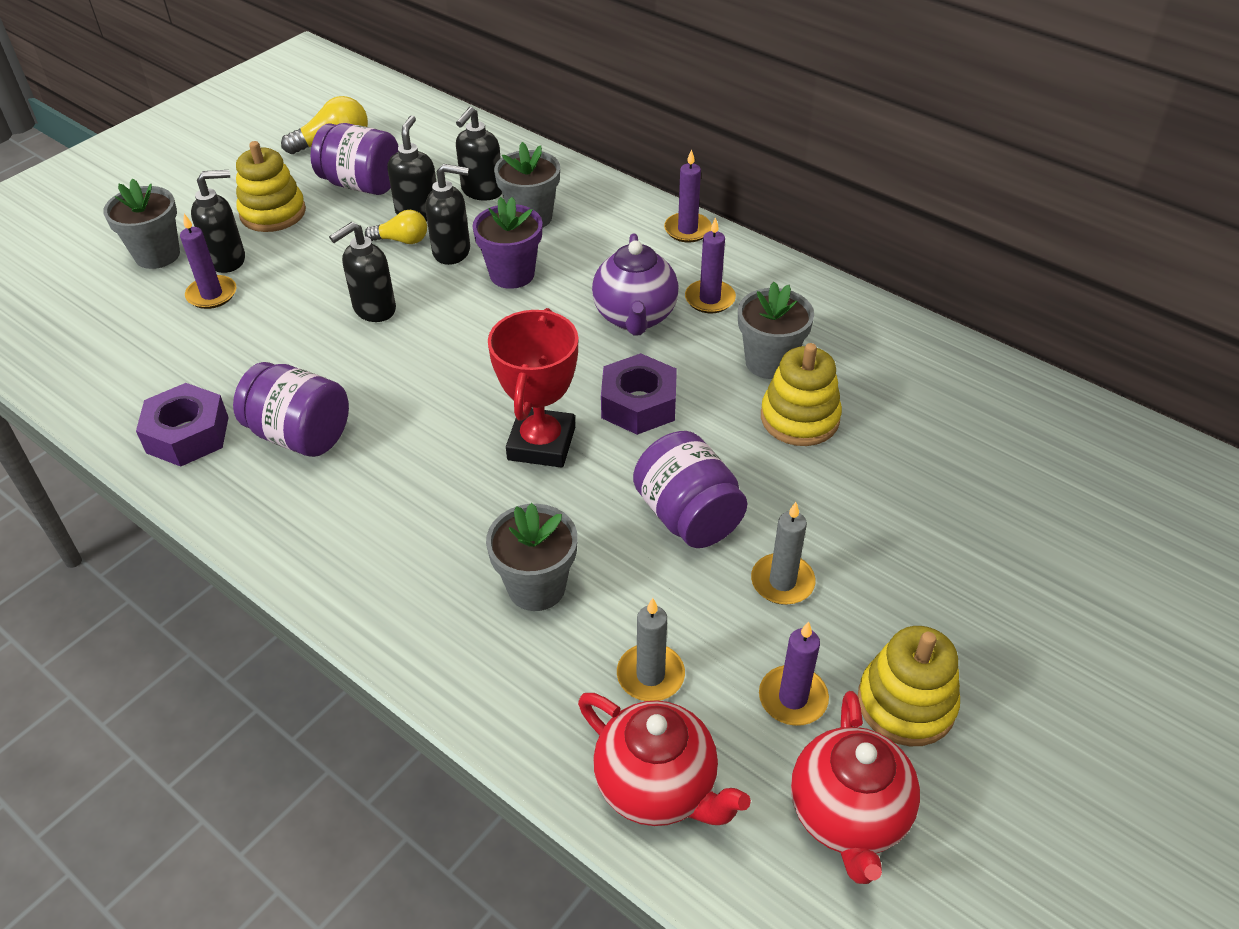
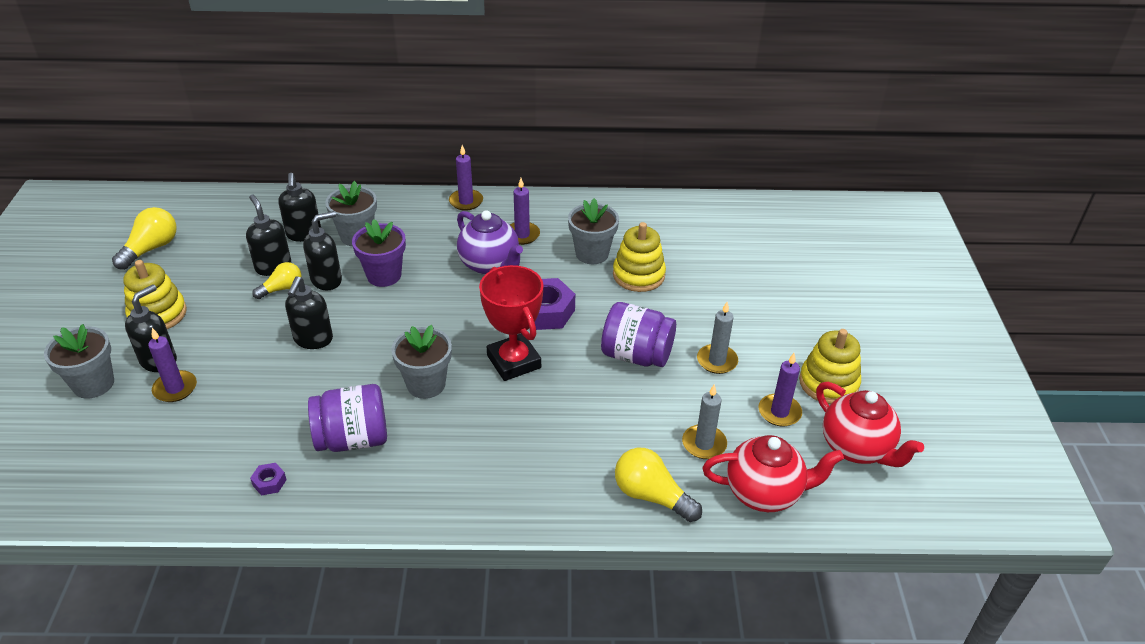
camera: 40 degrees left, 5 degrees down
purple nut [136,383,229,467] -> purple nut [250,463,287,496], size x0.47
purple jar [311,123,399,195] -> none
grey flower pot [486,503,578,611] -> grey flower pot moved to [391,325,452,399]
none -> yellow light bulb [615,448,702,522]

